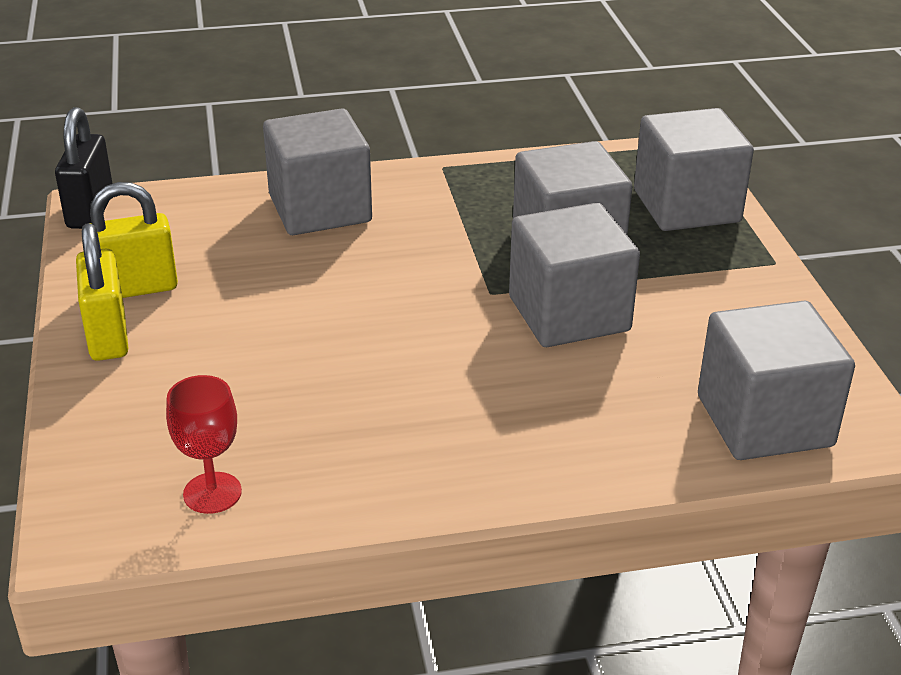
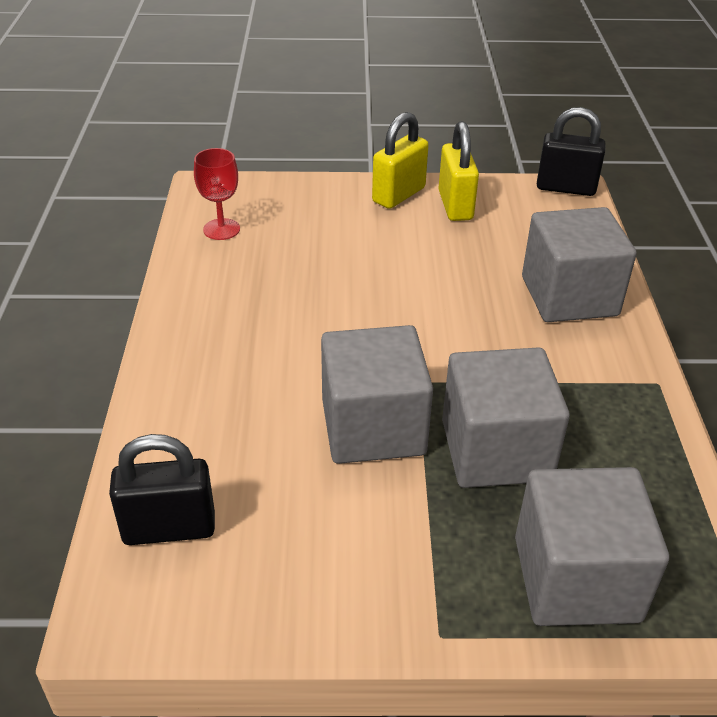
camera: 100 degrees right, 5 degrees up
yellow padlock [76,223,129,361] -> yellow padlock turned 45 degrees counterclockwise [372,112,429,209]
grey cube [698,301,855,460] -> black padlock [109,434,215,545]

